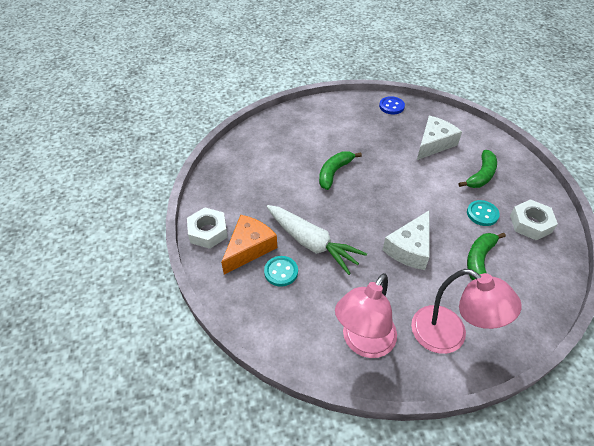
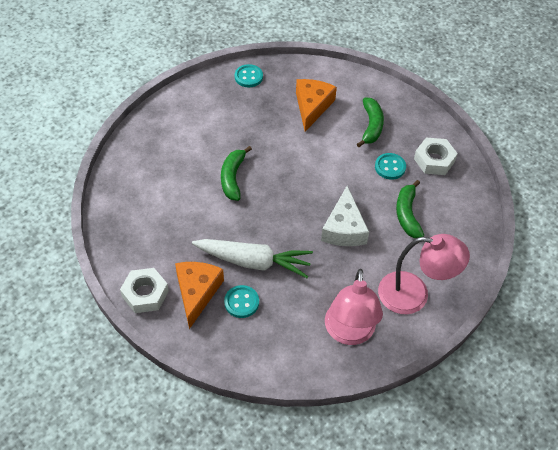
camera: 30 degrees left, 5 degrees up
blue button [379,96,405,114] -> turquoise button [235,64,263,87]
white cheese [417,116,462,160] -> orange cheese [296,79,337,132]

